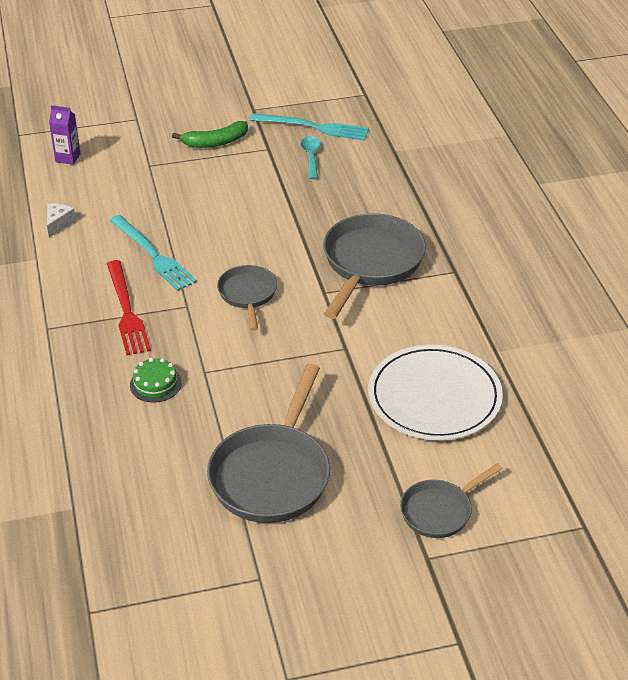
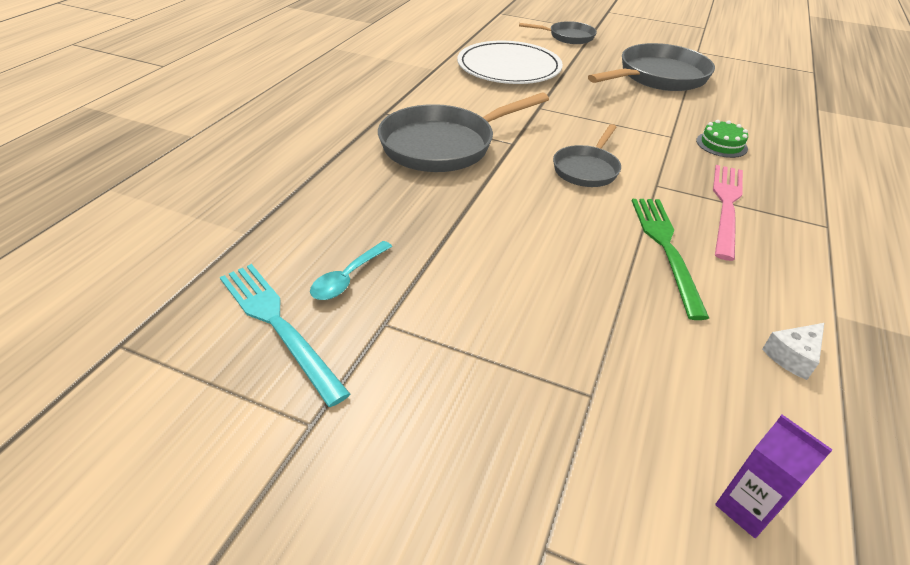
camera: 145 degrees left, 0 degrees up
red fork [107,260,151,356] -> pink fork [713,165,743,261]
turquoise fork [109,215,197,291] -> green fork [632,199,709,320]
green banana [172,121,248,148] -> none

